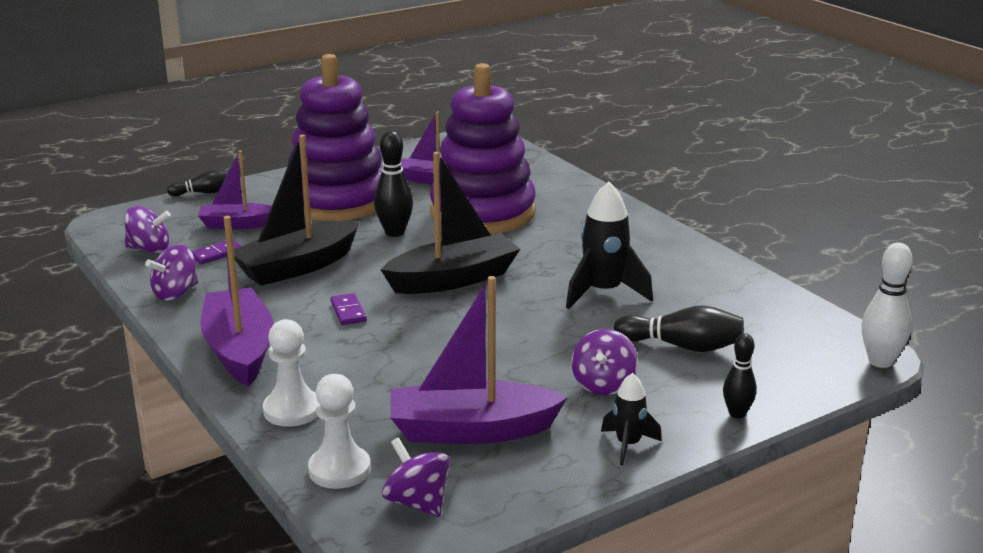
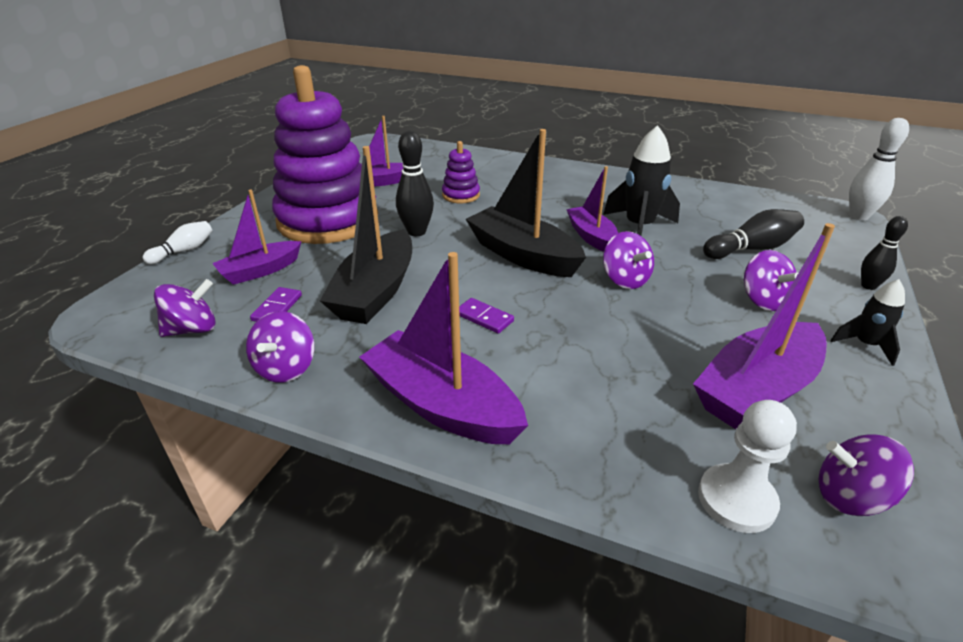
camera: 35 degrees left, 10 degrees up
black bowling pin [167,169,229,196] -> white bowling pin [142,221,212,264]
white pawn [263,319,318,427] -> none
black boat [381,152,520,294] -> black boat turned 75 degrees counterclockwise [466,129,586,277]
purple stacking toy [430,63,536,234] -> purple stacking toy [442,141,480,203], size x0.41
none -> purple boat [566,166,618,252]
none -> purple spinning top [603,231,654,289]

